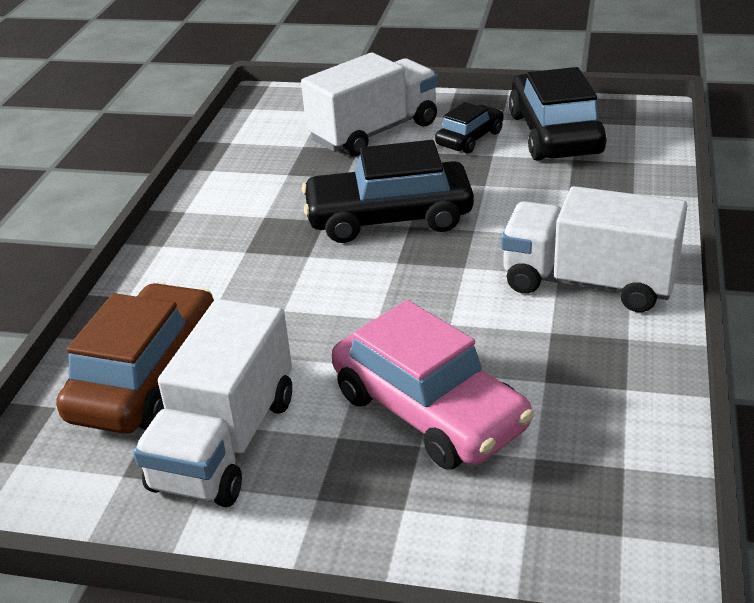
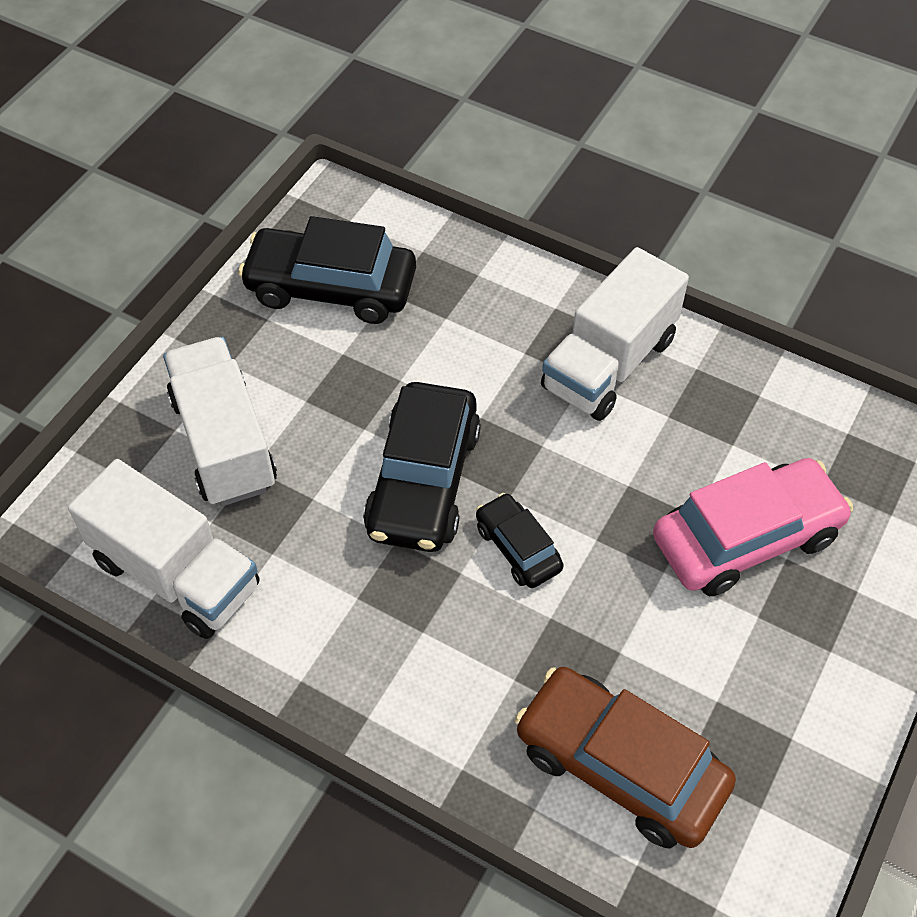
camera: 75 degrees left, 20 degrees up
white truck [133,299,292,507] -> white truck moved to [68,459,260,639]
black car [435,102,504,154] -> black car moved to [476,493,564,588]

